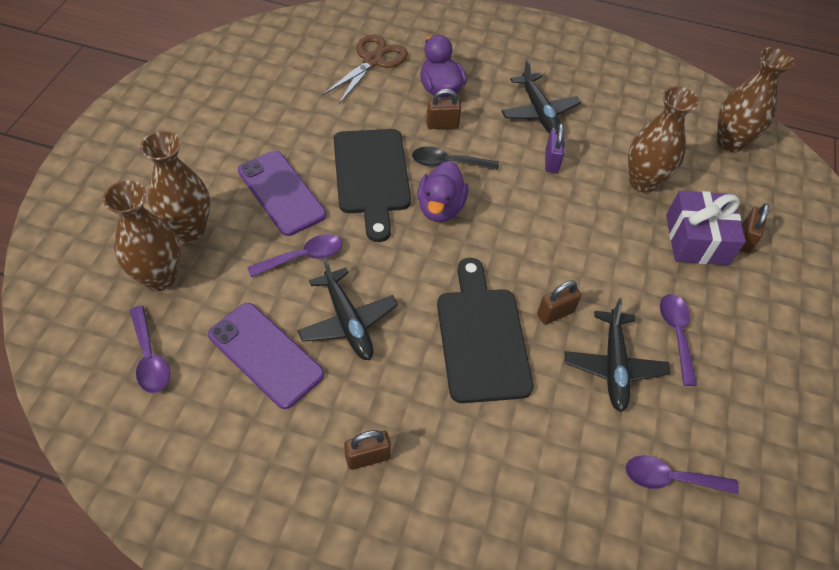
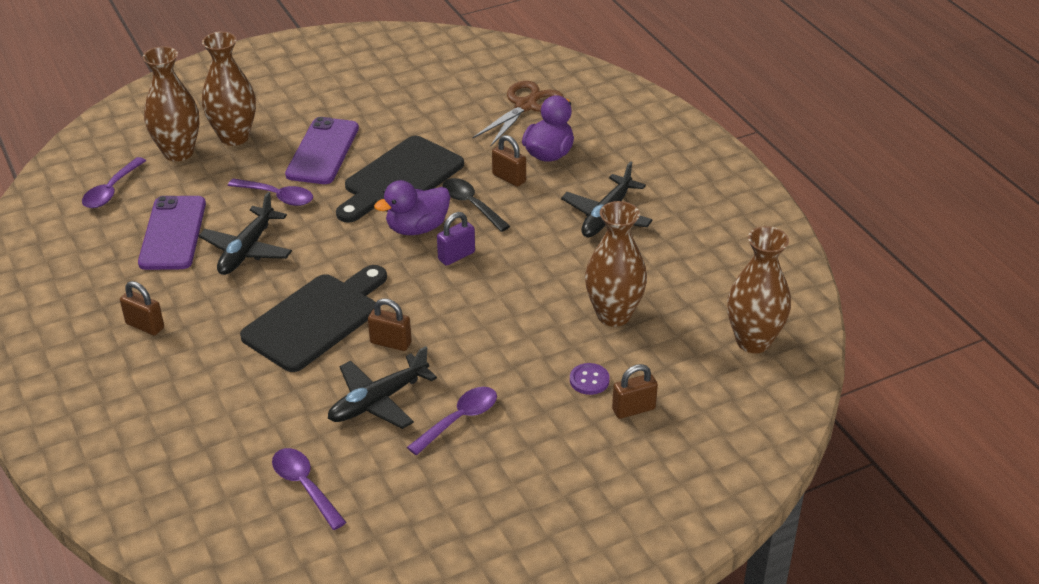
camera: 50 degrees right, 15 degrees down
brown scissors [322,34,408,104] -> brown scissors turned 45 degrees counterclockwise [472,81,564,147]
purple padlock [545,123,564,173] -> purple padlock moved to [437,212,475,266]
purple gift [666,191,746,265] -> purple button [570,363,610,395]

